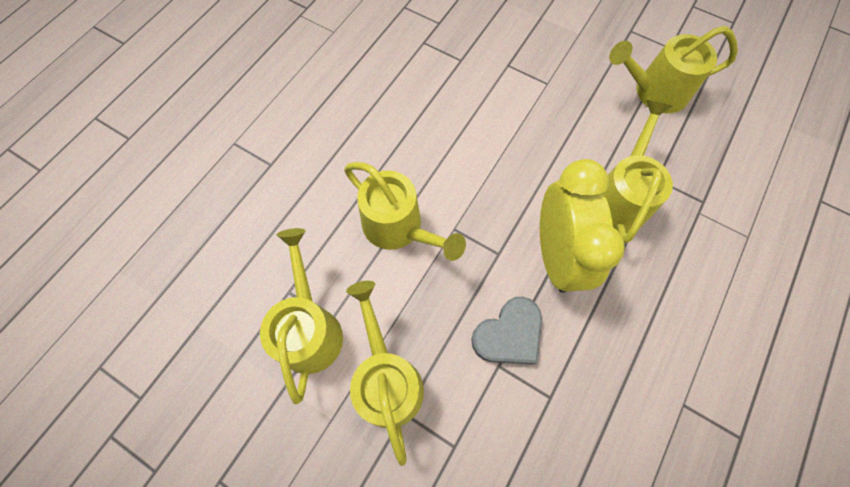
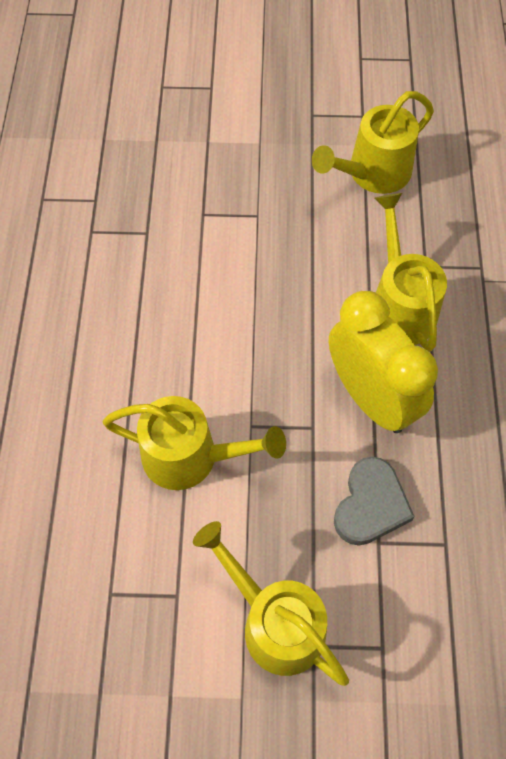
camera: 30 degrees left, 5 degrees down
yellow watering can [260,228,343,404] -> none

